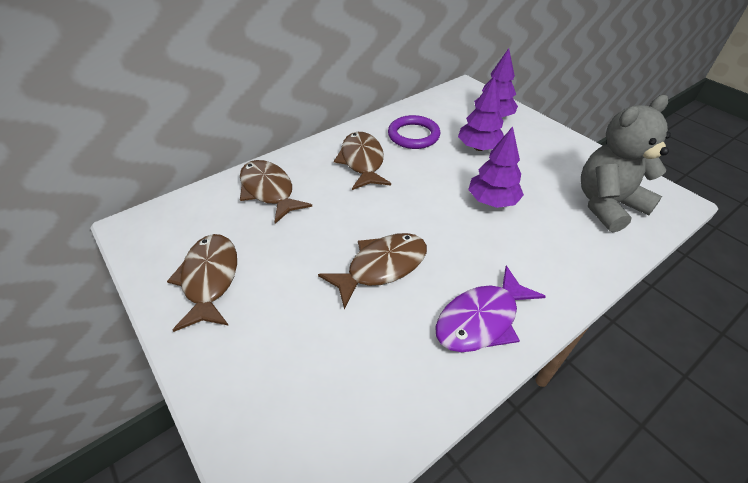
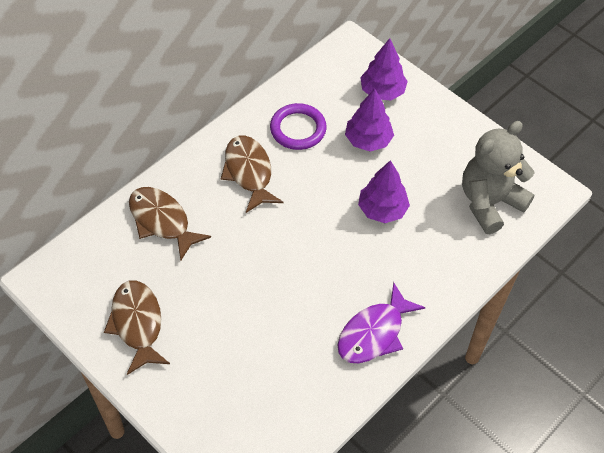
camera: 10 degrees left, 10 degrees up
brown fish [318,233,427,309] -> none

